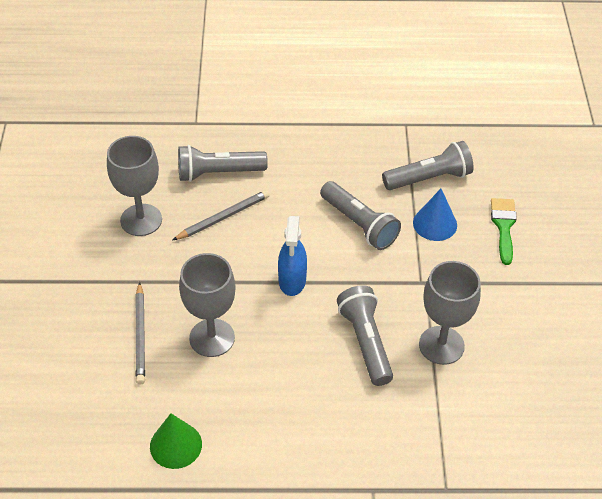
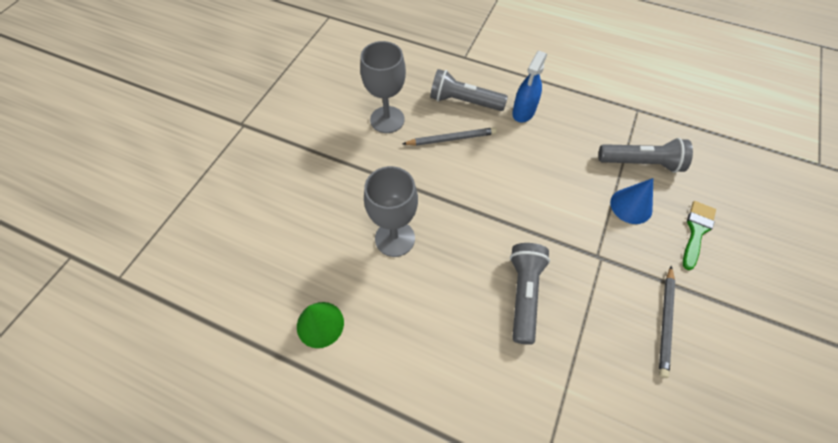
camera: 25 degrees right, 10 degrees up
grey pencil [135,282,145,384] -> grey pencil moved to [659,266,675,378]
blue spray bottle [278,216,307,296] -> blue spray bottle moved to [512,51,547,122]
grey flashlight [320,181,401,250] -> none
grey goblet [419,261,481,365] -> none

